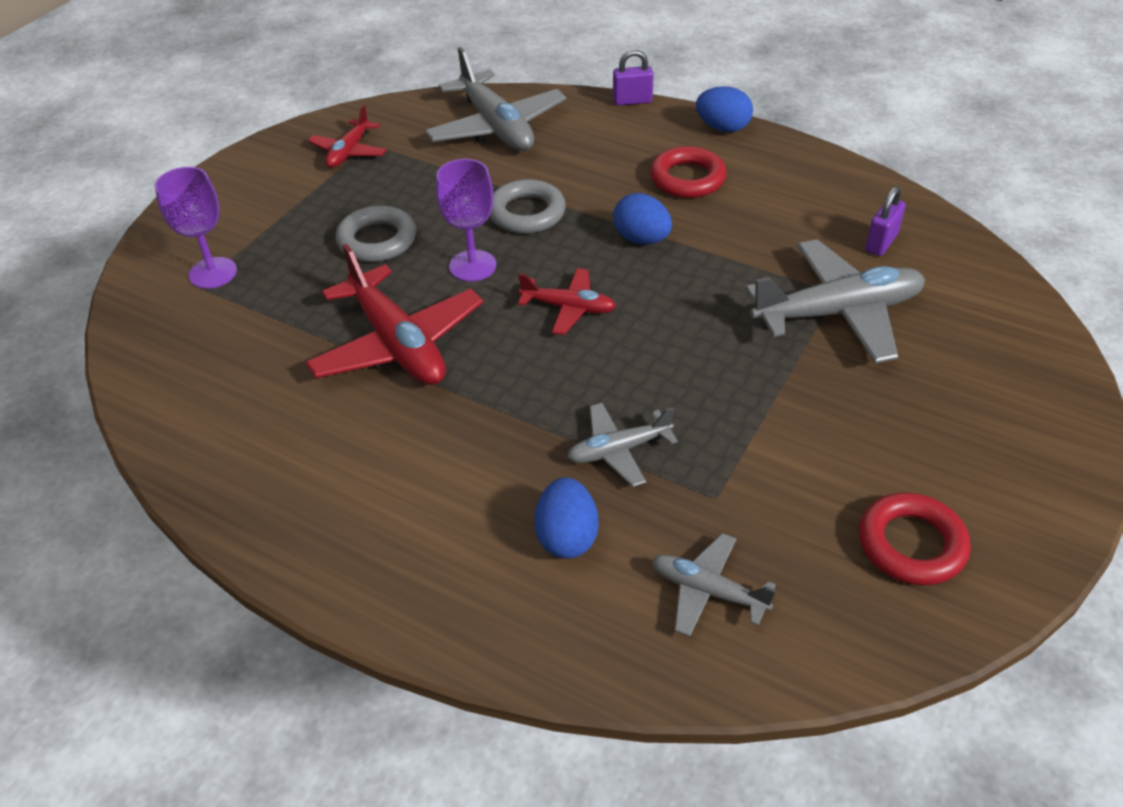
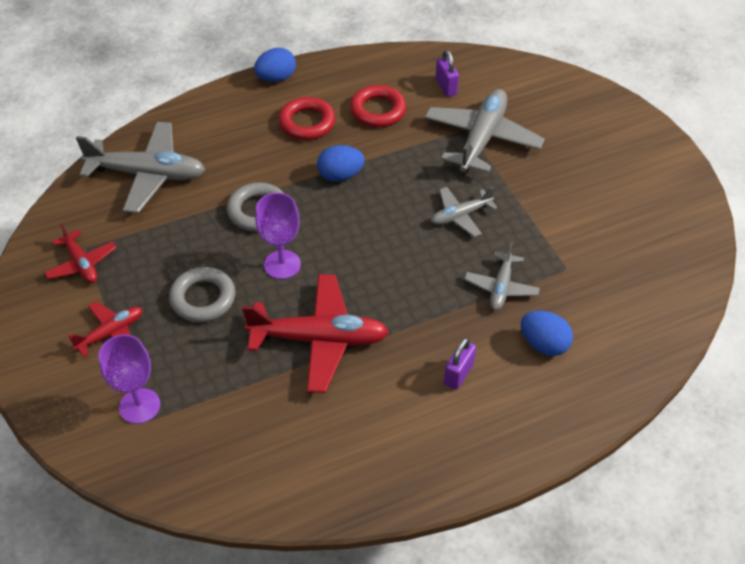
camera: 55 degrees left, 5 degrees up
red plane [518,268,616,335] -> red plane moved to [69,301,142,357]
purple padlock [613,50,654,105] -> purple padlock moved to [444,338,476,390]
grey plane [652,533,776,637] -> grey plane moved to [431,187,498,237]
red ring [859,492,971,585] -> red ring moved to [350,85,406,127]

